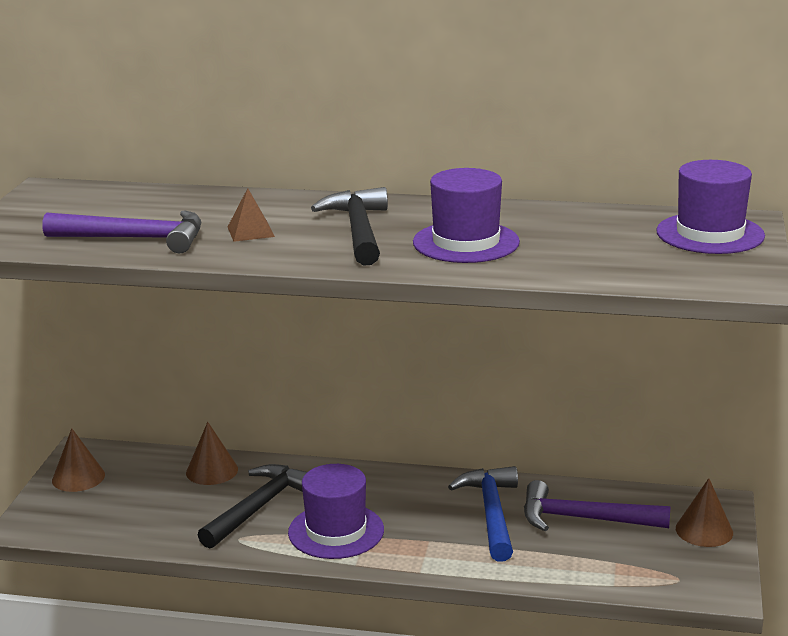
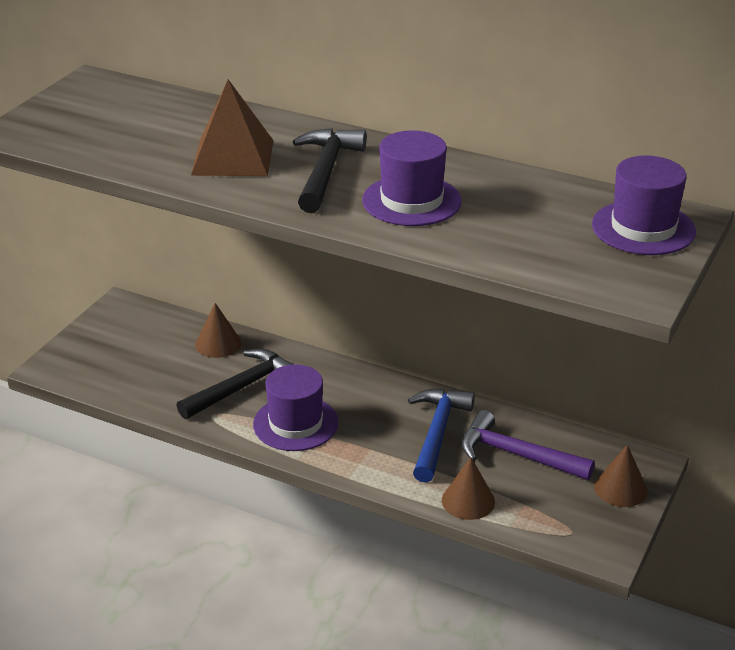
camera: 15 degrees right, 10 degrees up
purple hammer [42,210,201,253] -> none
brown cone [52,428,105,492] -> brown cone moved to [442,457,495,520]
brown pyramid [228,188,275,242] -> brown pyramid [191,79,274,176], size x2.01

